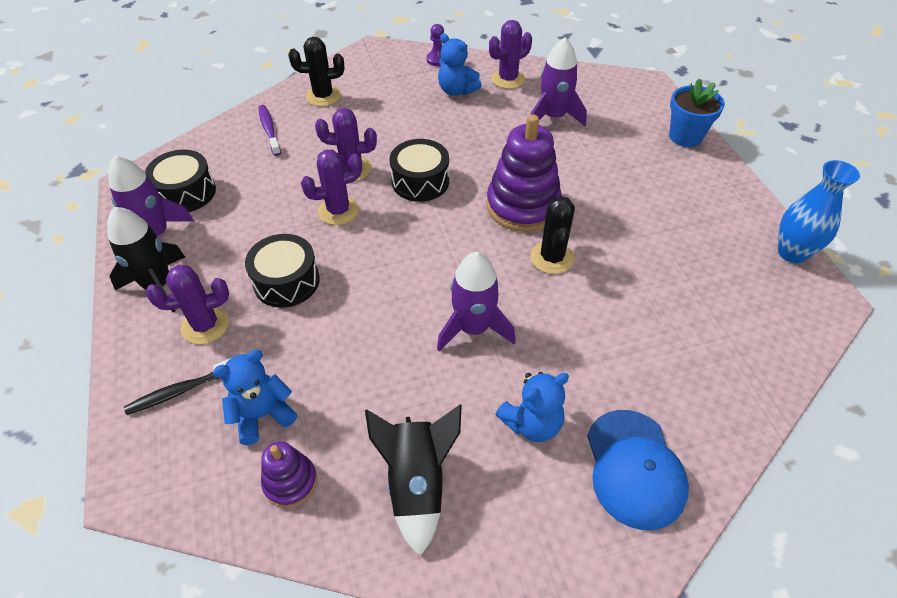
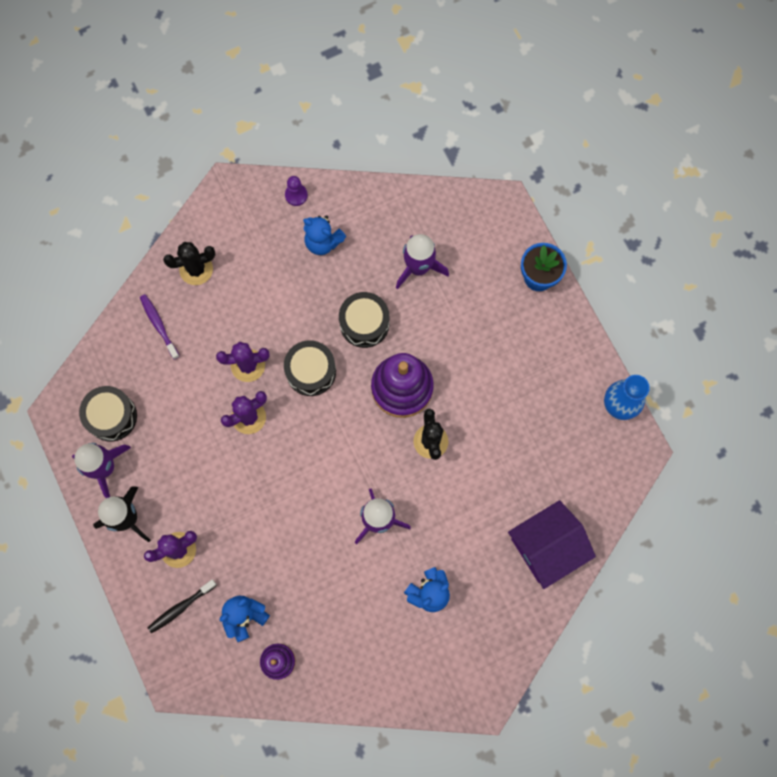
camera: 10 degrees left, 25 degrees up
black drum [245,234,320,308] -> black drum moved to [339,292,389,348]
black rocket [365,404,462,556] -> none
purple cactus [489,20,532,89] -> none
blue cap [587,410,689,530] -> none
none -> purple house [508,500,596,589]

